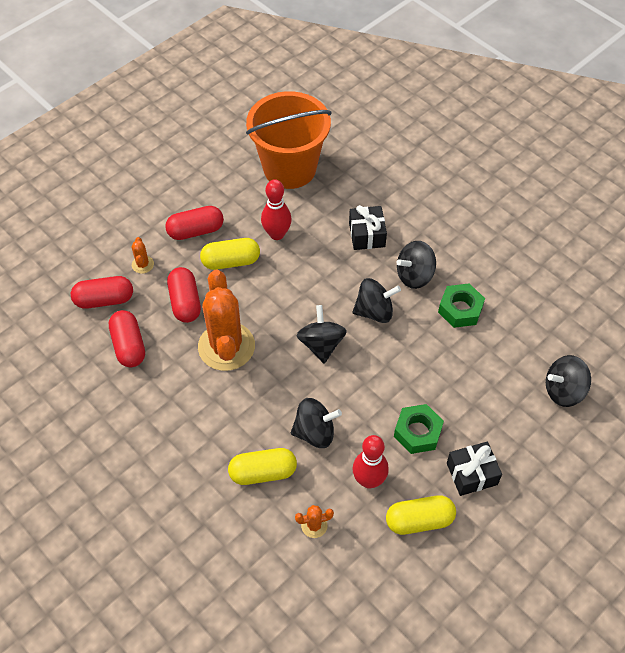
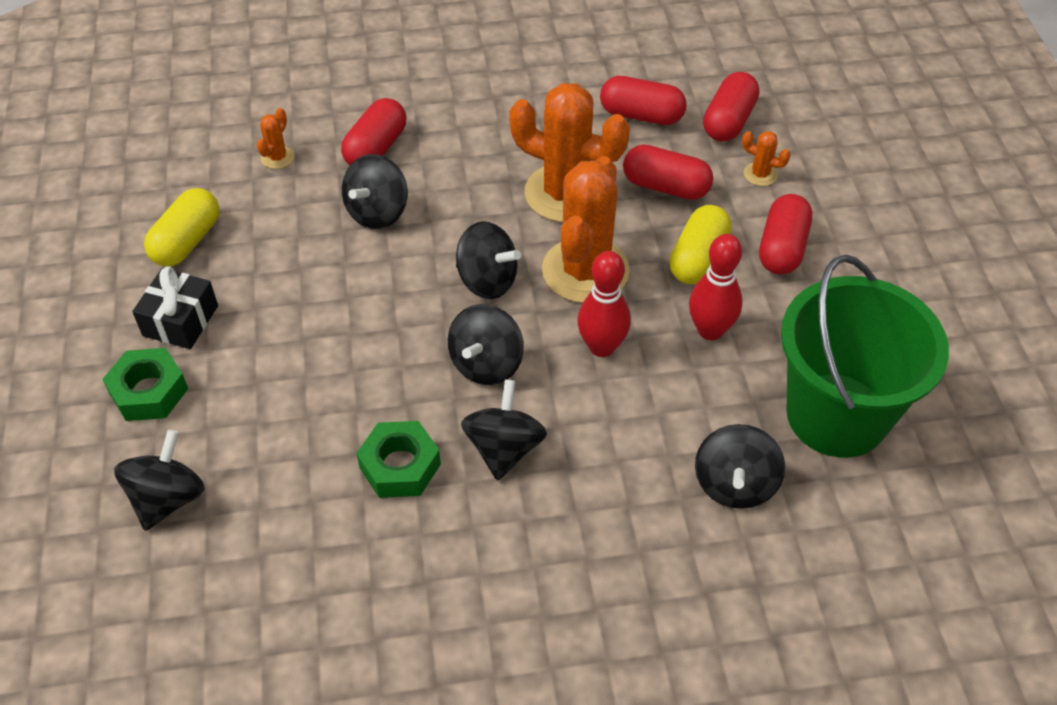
camera: 125 degrees right, 5 degrees down
yellow capsule [228,448,297,485] -> red capsule [341,98,407,165]
orange bucket [246,91,332,189] -> green bucket [781,255,949,458]
black gift [349,205,387,250] -> none
red bowling pin [353,435,389,489] -> red bowling pin moved to [577,251,631,357]
green nut [394,404,444,454] -> green nut moved to [102,348,188,421]
none -> orange cactus [542,156,630,303]
none -> black spinning top [695,424,785,509]

